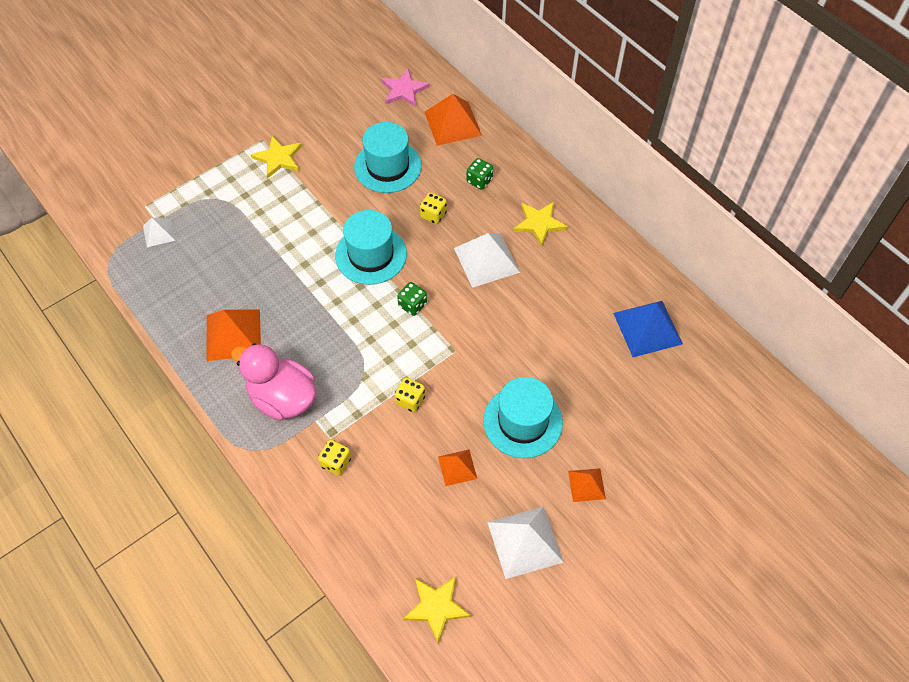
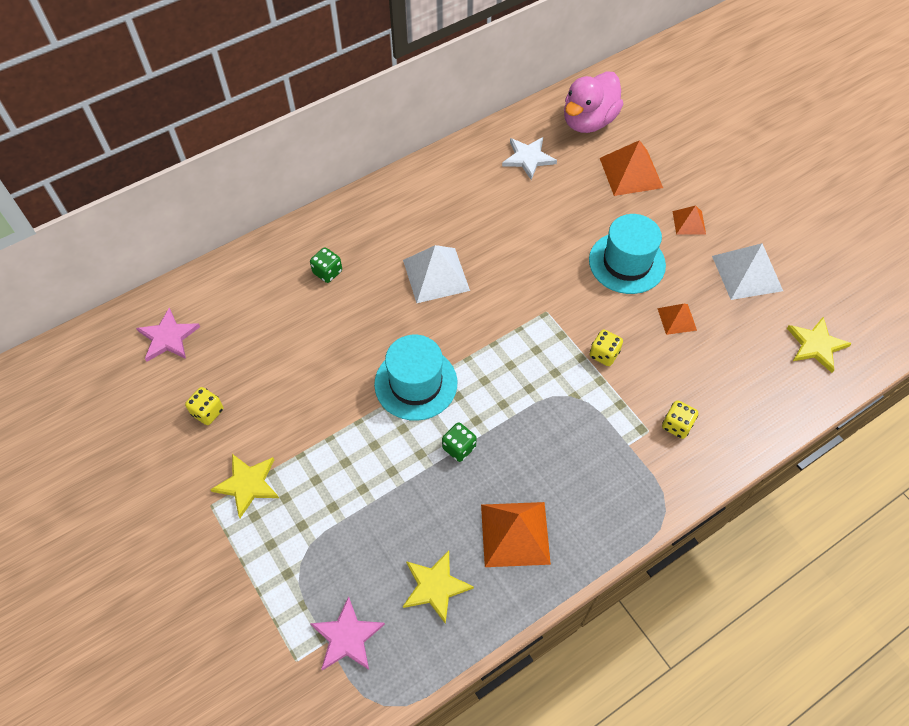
camera: 85 degrees left, 0 degrees up
white pyramid [143,218,175,247] -> pink star [310,596,385,670]
pink duck [231,343,316,421] -> pink duck moved to [564,71,623,133]
turquoise hat [354,122,422,193] -> none
green dice [397,282,427,316] -> green dice moved to [442,422,477,462]
yellow dice [420,193,447,224] -> yellow dice moved to [185,387,224,425]
orange pyramid [424,94,482,146] -> orange pyramid moved to [600,140,663,196]
yellow star [513,202,568,246] -> yellow star moved to [403,550,474,624]
blue pyramid [613,301,683,357] -> white star [502,137,557,180]

